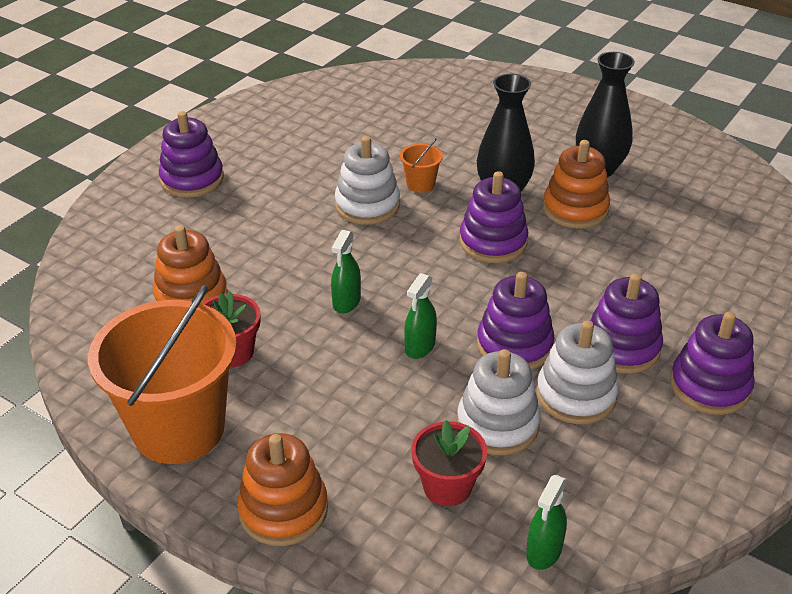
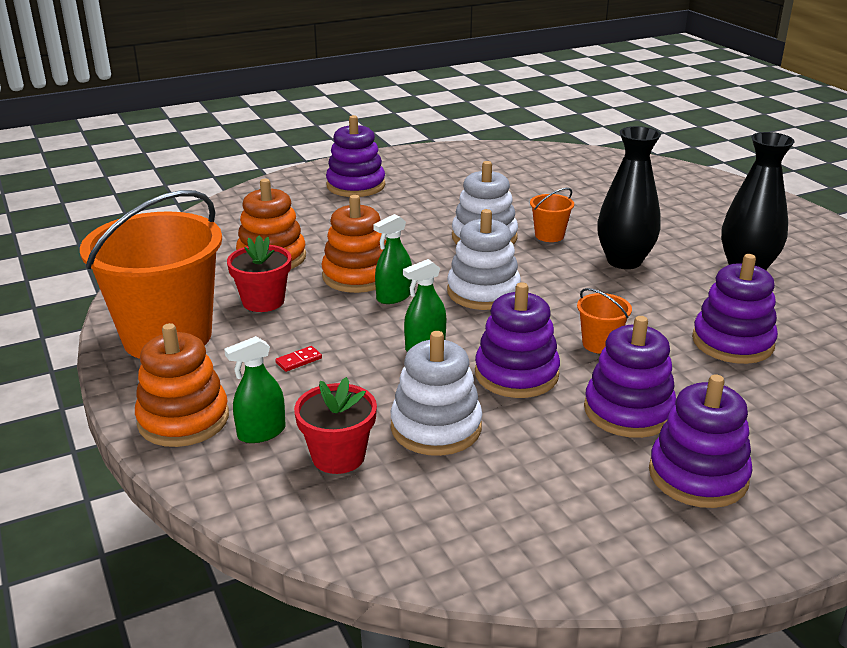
camera: 30 degrees right, 10 degrees down
purple stacking toy [460,171,528,263] -> purple stacking toy moved to [692,254,778,364]
green spray bottle [526,475,567,570] -> green spray bottle moved to [224,336,286,443]
white stacking toy [536,320,619,424] -> white stacking toy moved to [447,209,521,310]
orange stacking toy [543,140,610,229] -> orange stacking toy moved to [321,195,386,293]
none -> red domino [275,346,322,372]
none -> orange bucket [577,288,632,354]

